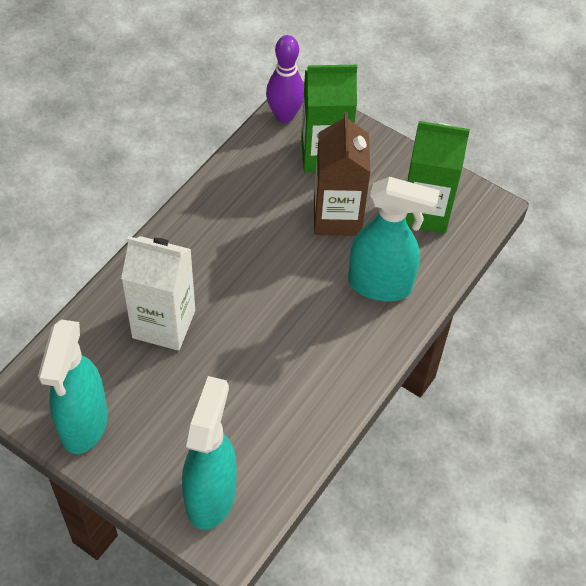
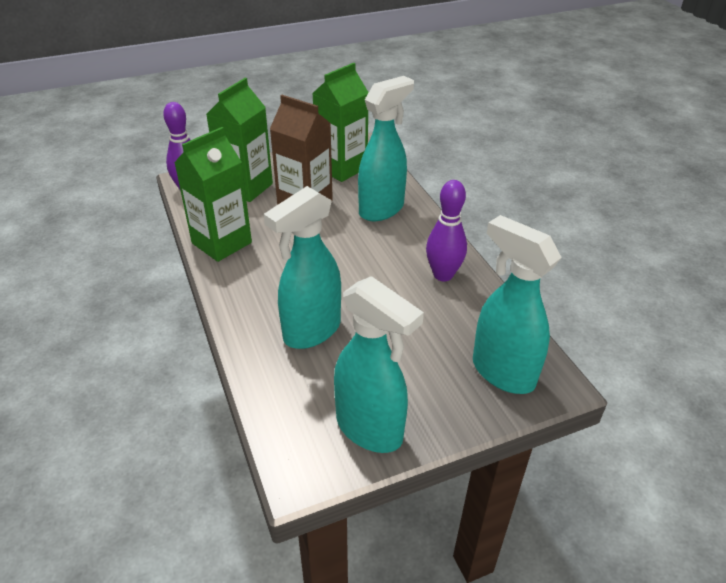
camera: 55 degrees left, 15 degrees down
white carton [121,236,195,351] -> turquoise spray bottle [264,186,341,349]
none -> green carton [174,127,252,262]
none -> purple bowling pin [426,180,467,281]

